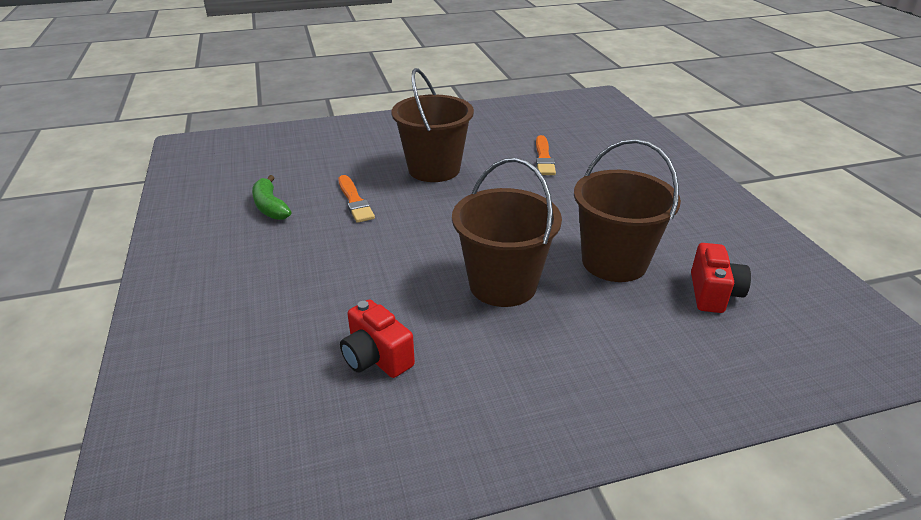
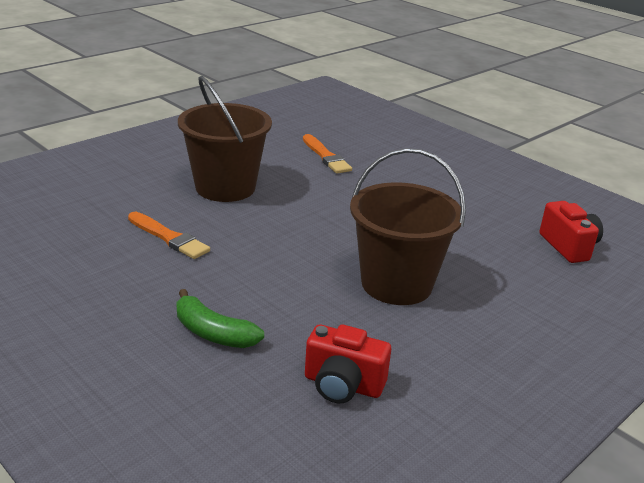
camera: 30 degrees left, 5 degrees down
green banana [252,175,291,220] -> green banana moved to [177,289,264,348]
brown bucket [574,139,681,282] -> none

